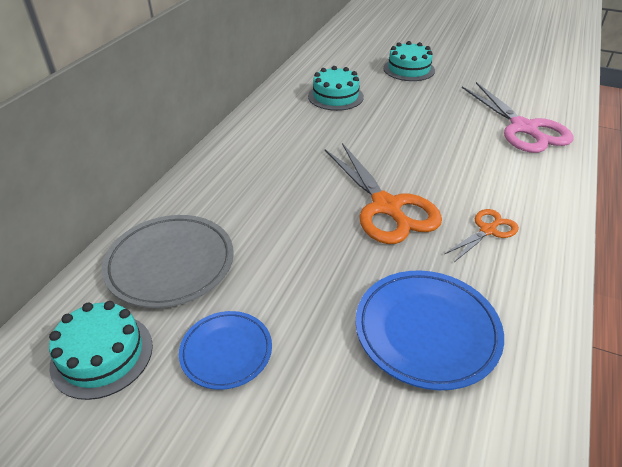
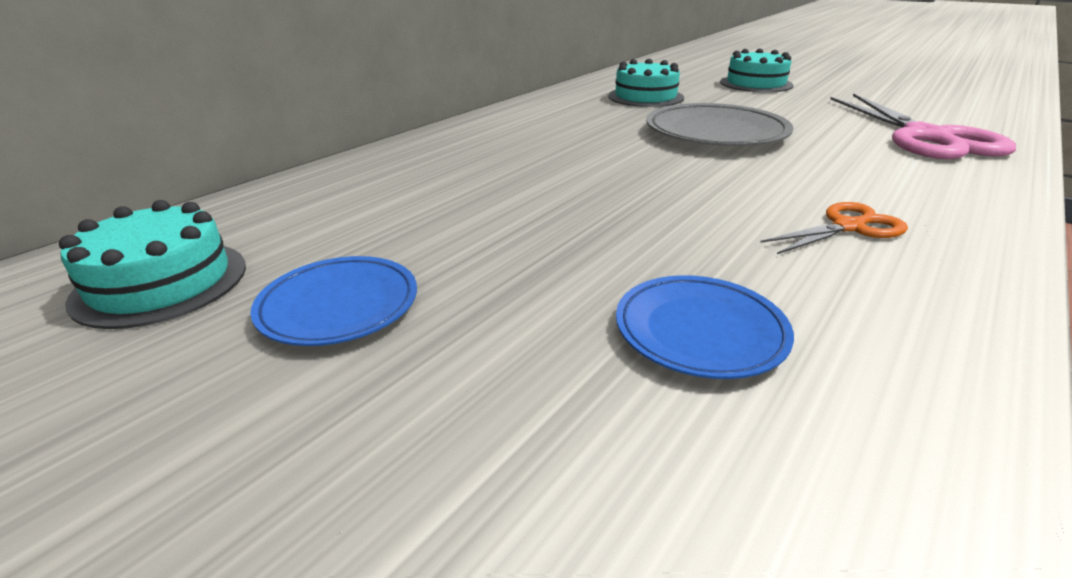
camera: 15 degrees right, 10 degrees down
grey plate [102,215,234,308] -> grey plate moved to [646,103,793,146]
orange scissors [325,143,442,244] -> none
blue plate [356,270,504,390] -> blue plate [616,275,794,379], size x0.62

